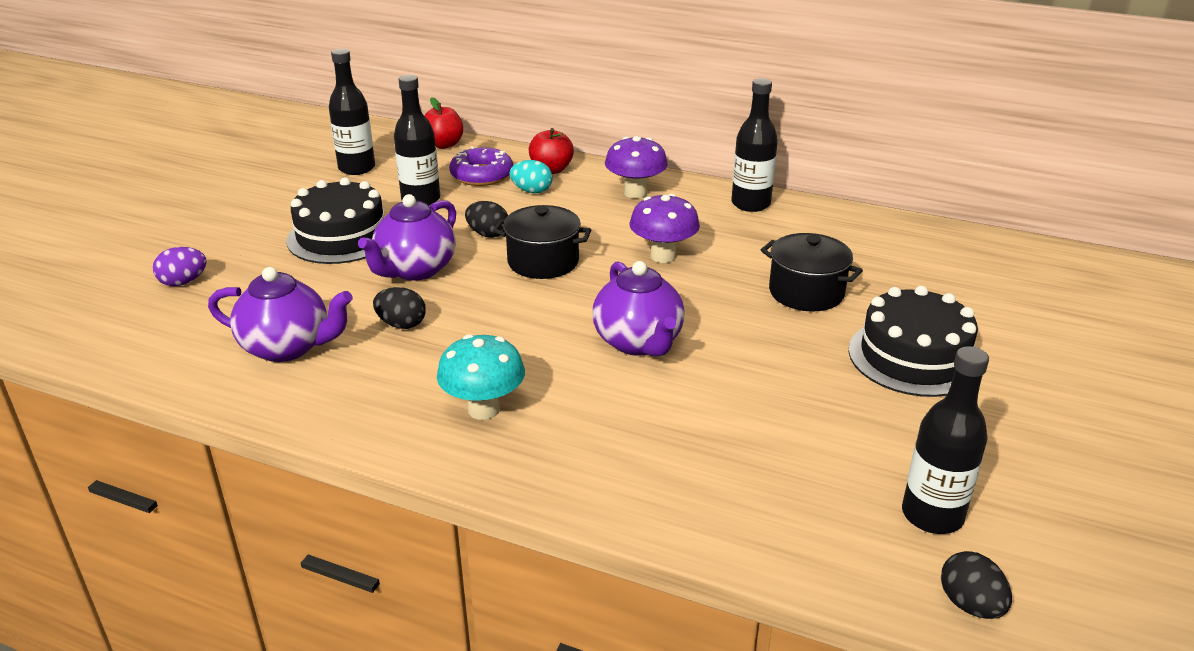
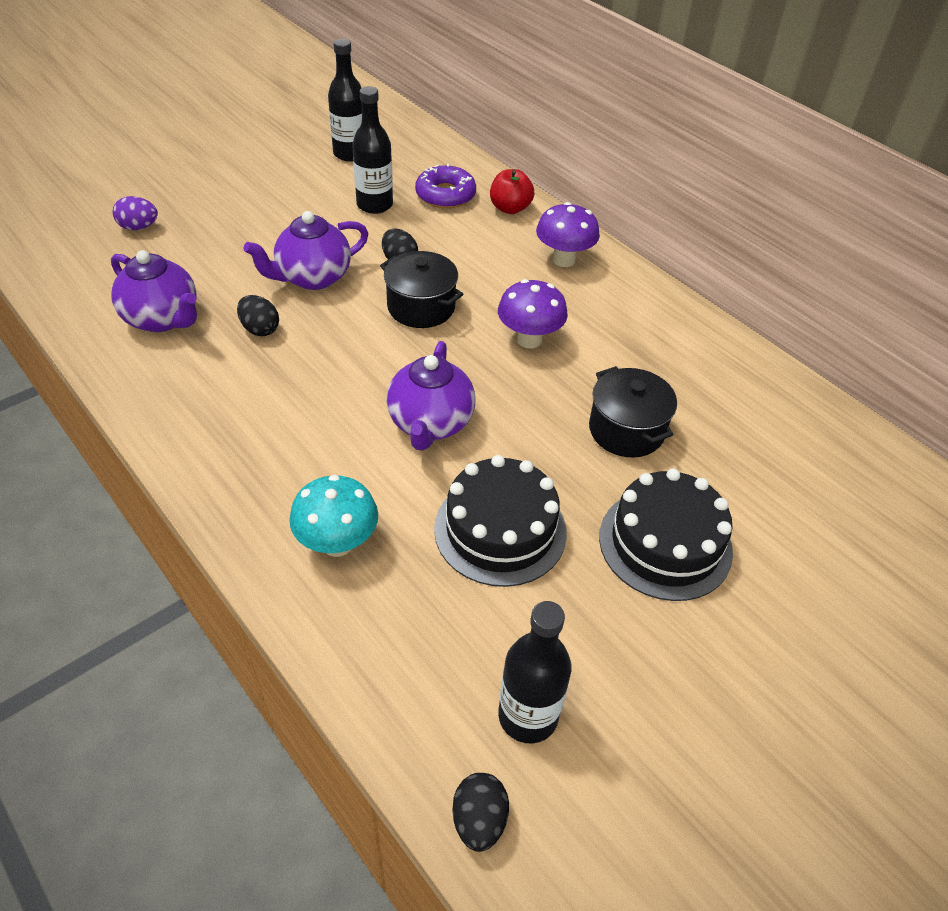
camera: 25 degrees right, 15 degrees up
black cake [287,177,384,264] -> black cake moved to [434,455,567,587]
red apple [424,98,463,149] -> none
turquoise mushroom [437,334,525,420] -> turquoise mushroom moved to [289,475,378,557]
turquoise egg [510,160,553,193] -> none
black bottle [731,78,778,212] -> none

